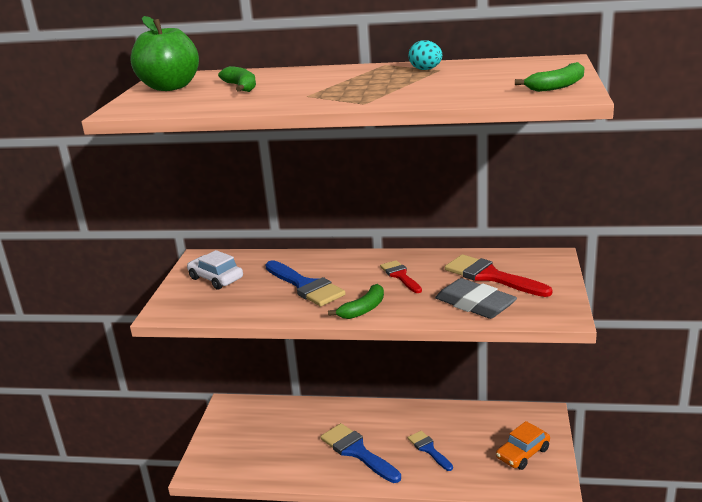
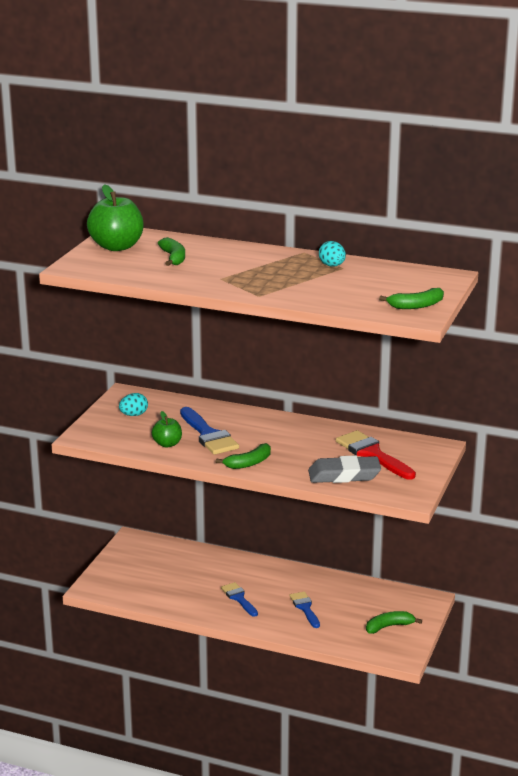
camera: 10 degrees right, 0 degrees up
white car [187,250,243,290] -> turquoise egg [119,393,148,416]
blue brush [320,423,401,483] -> blue brush [221,582,258,617], size x0.61
red brush [380,260,422,293] -> none
grey eraser [435,278,517,319] -> grey eraser turned 60 degrees counterclockwise [308,455,381,483]
orange car [496,421,550,470] -> green banana [366,611,422,634]
none -> green apple [152,411,182,447]

